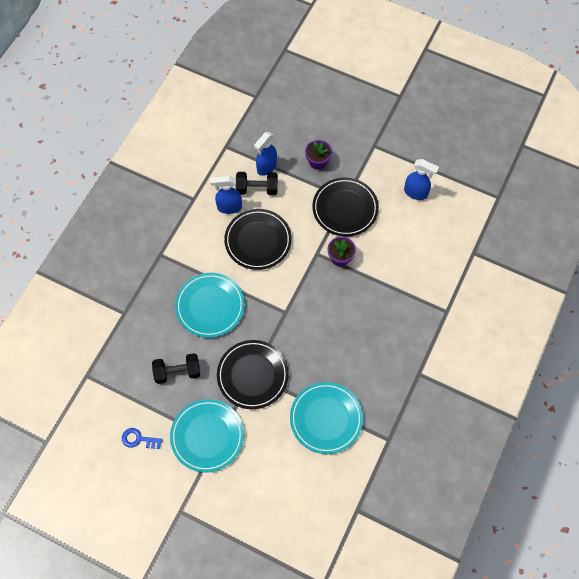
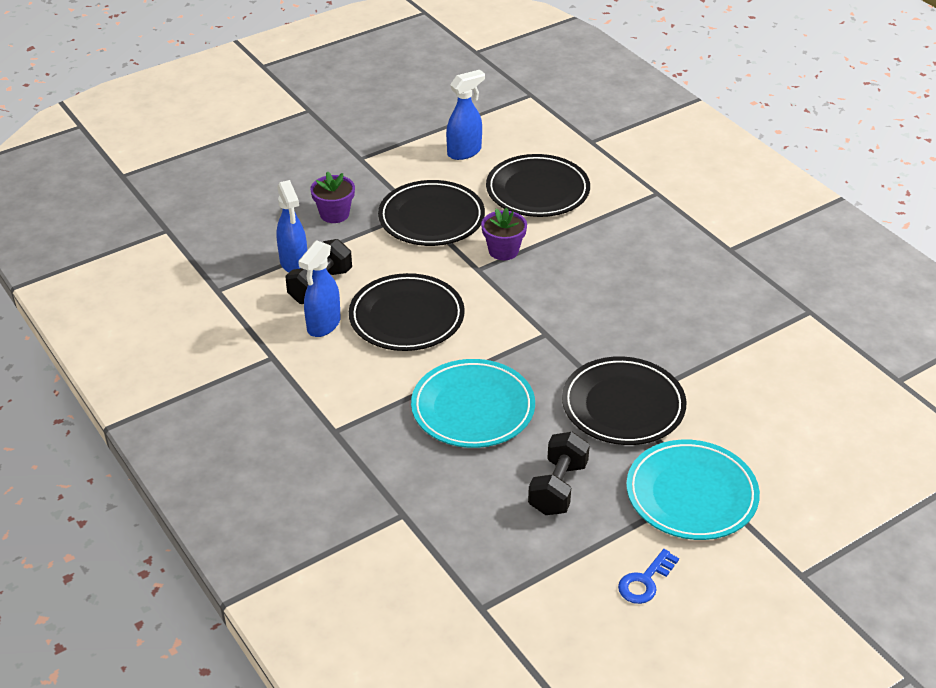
camera: 60 degrees left, 25 degrees down
turquoise plate [290,382,363,454] -> none
none -> black plate [486,154,590,217]

